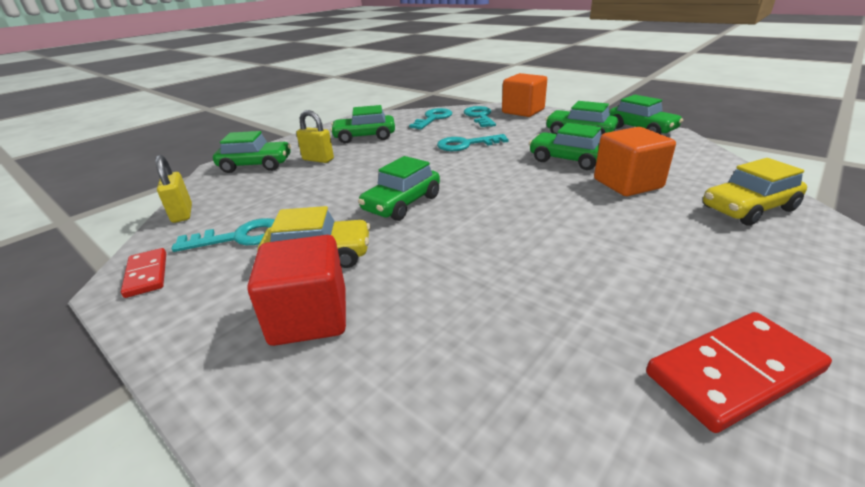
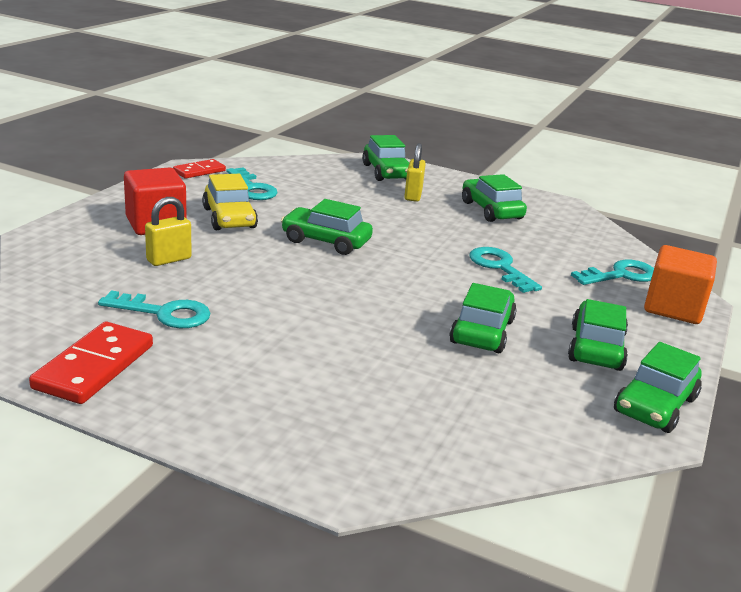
camera: 70 degrees right, 5 degrees down
yellow padlock [155,155,192,223] -> yellow padlock moved to [145,197,192,266]
turquoise key [409,108,452,129] -> turquoise key moved to [98,291,210,328]
orange cube [594,127,676,196] -> none
red domino [646,312,832,433] -> red domino turned 60 degrees clockwise [29,322,153,404]
yellow car [703,158,807,226] -> none

